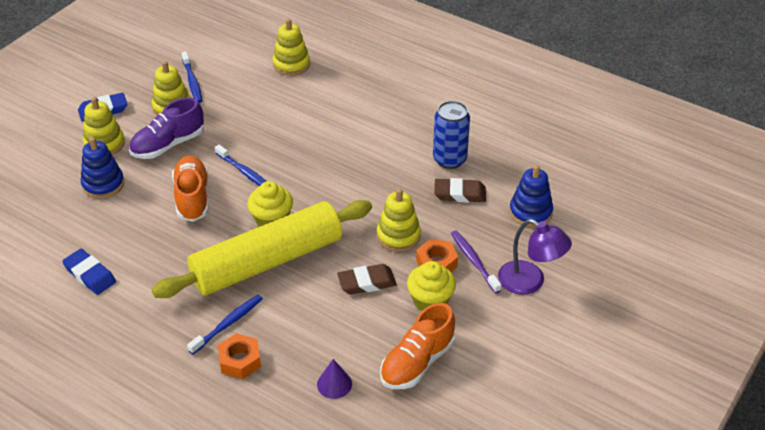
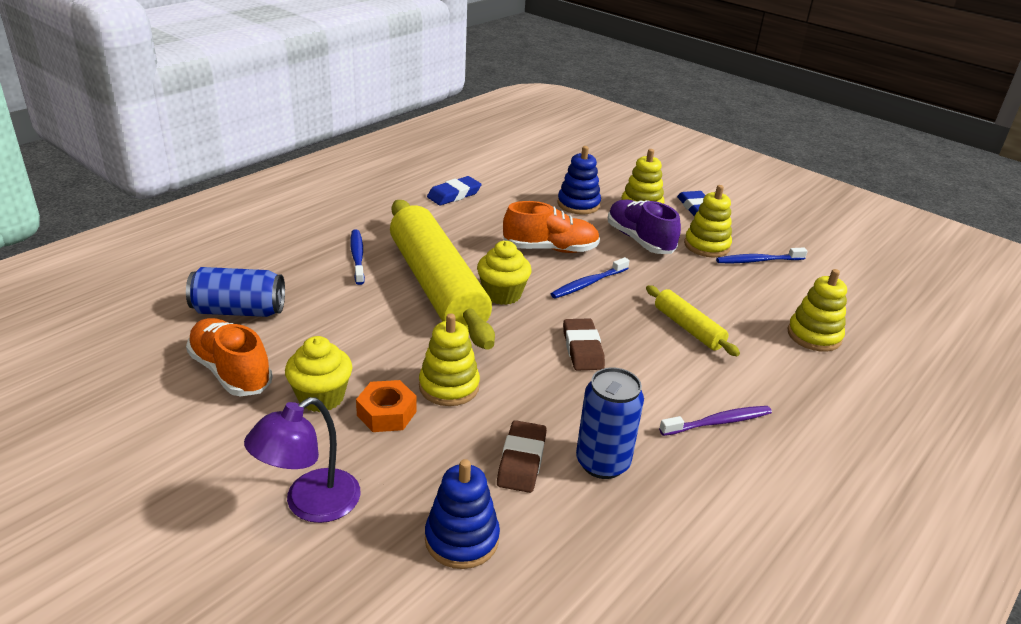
camera: 95 degrees right, 10 degrees down
blue toothbrush [187,295,263,354] -> blue toothbrush turned 150 degrees counterclockwise [350,229,365,285]
orange nut [218,333,261,379] -> none
purple cone [317,359,352,399] -> blue can [186,267,285,317]
brown eraser [337,264,397,295] -> brown eraser moved to [563,318,605,370]
purple toothbrush [451,230,502,293] -> purple toothbrush moved to [659,406,772,436]
none -> yellow rolling pin [646,285,740,356]

